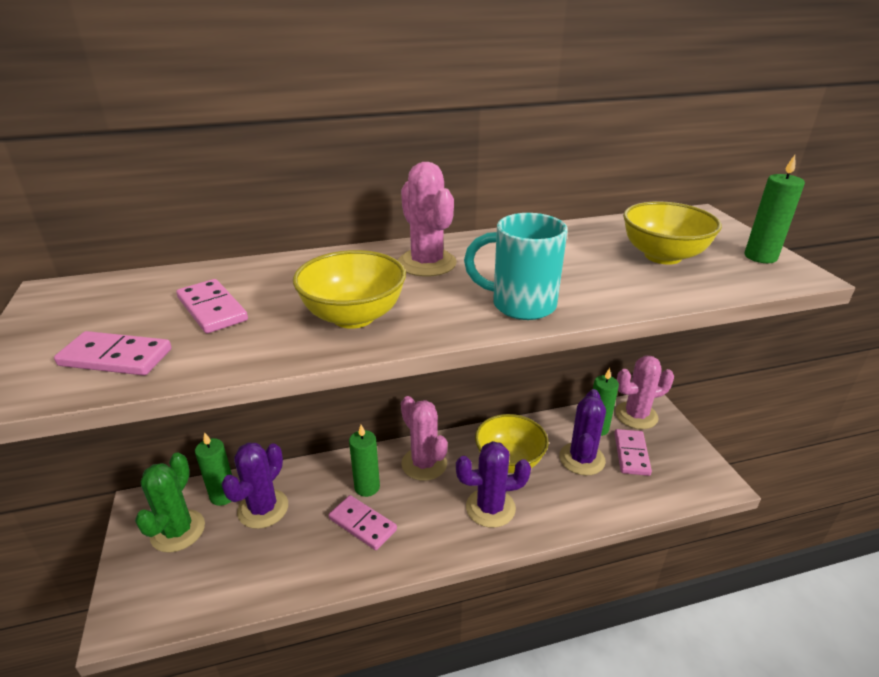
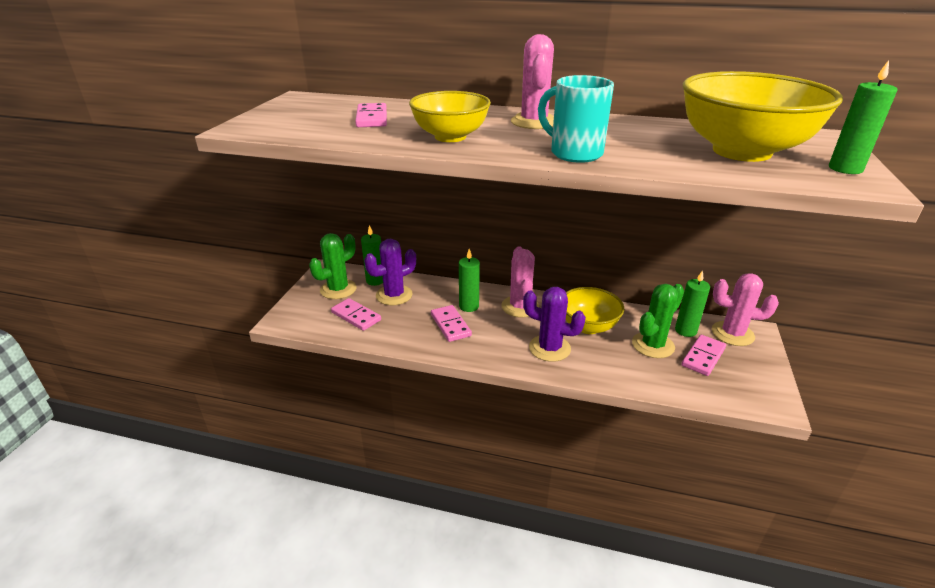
camera: 30 degrees right, 0 degrees up
pink domino [54,331,172,375] -> pink domino moved to [331,298,381,331]
purple cactus [559,389,606,475] -> green cactus [632,284,684,358]
yellow bowl [623,201,722,265] -> yellow bowl [683,71,843,162], size x1.64

